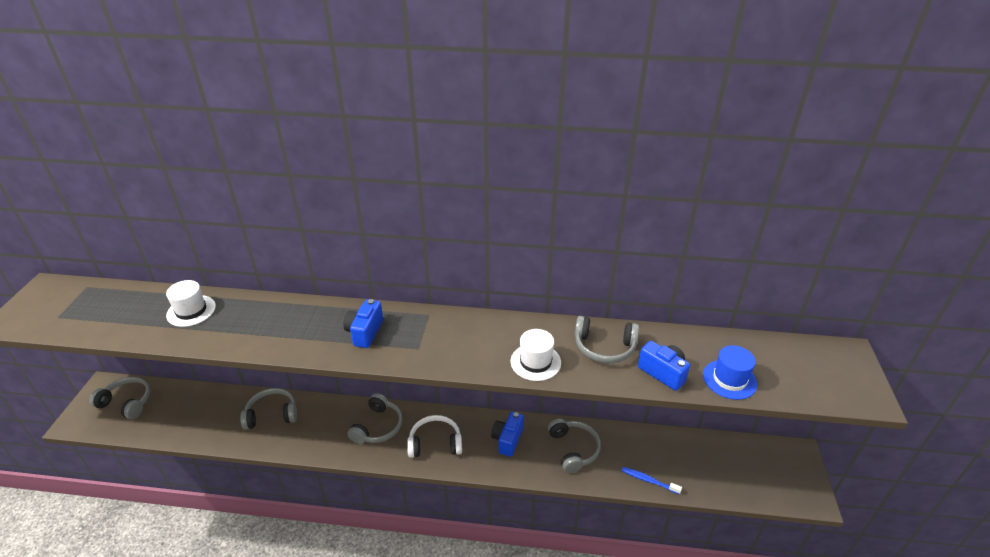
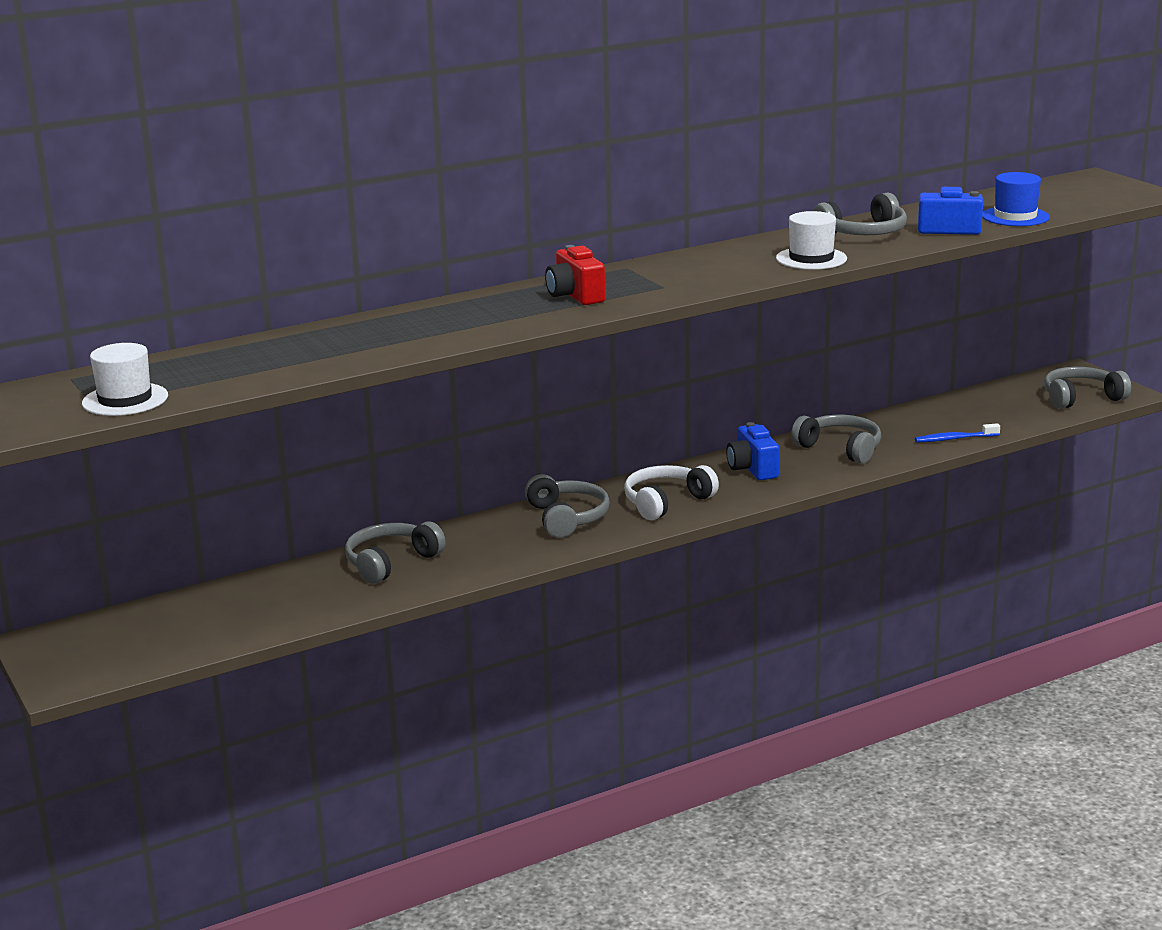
camera: 35 degrees left, 15 degrees down
grey headphones [89,377,150,419] -> grey headphones moved to [1044,367,1131,409]
white hat [166,280,216,327] -> white hat moved to [82,343,168,416]
blue camera [343,299,383,348] -> red camera [545,245,605,305]

